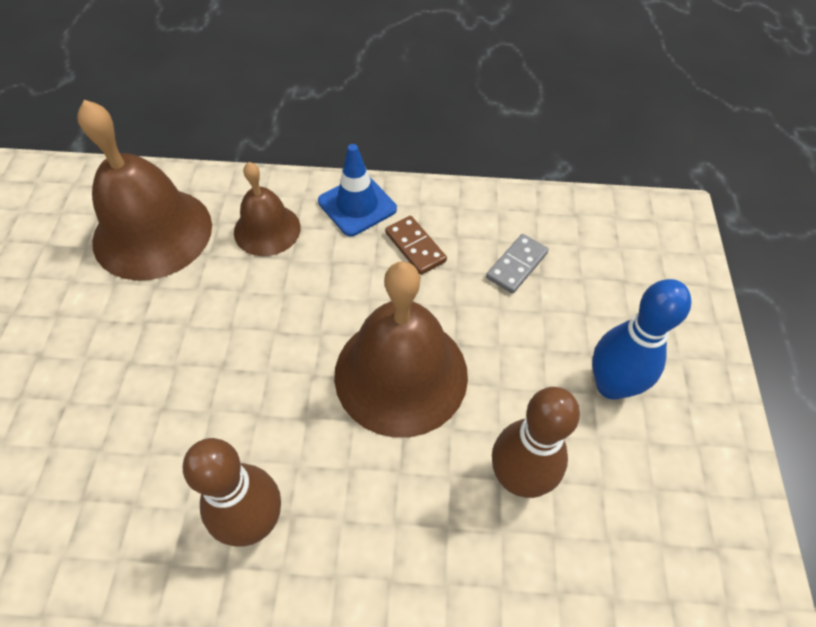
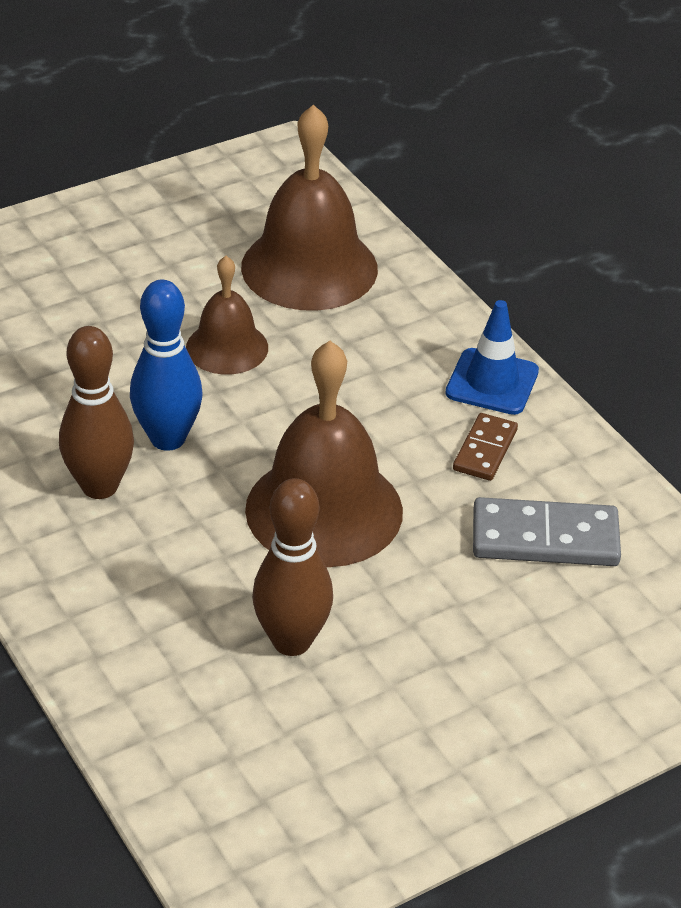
camera: 55 degrees right, 15 degrees down
brown bell [234,162,301,256] -> brown bell moved to [186,256,268,375]
grey domino [486,234,549,294] -> grey domino [473,497,621,566], size x1.65
blue bowling pin [592,279,691,400] -> blue bowling pin moved to [130,280,203,451]

